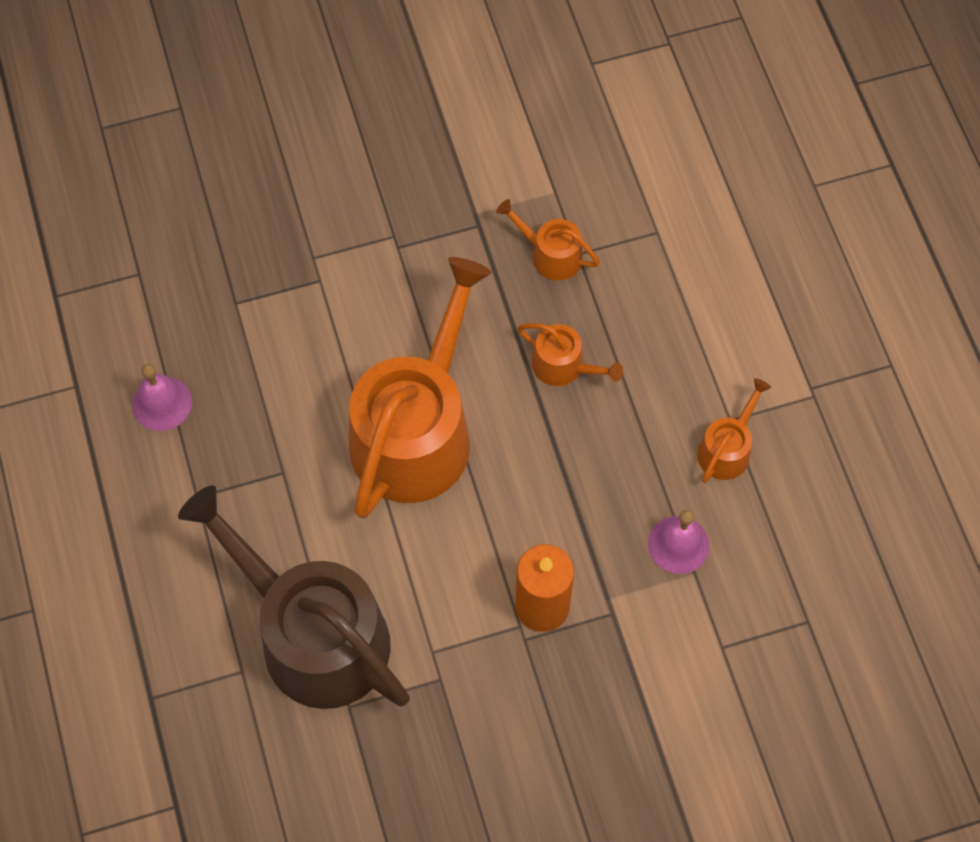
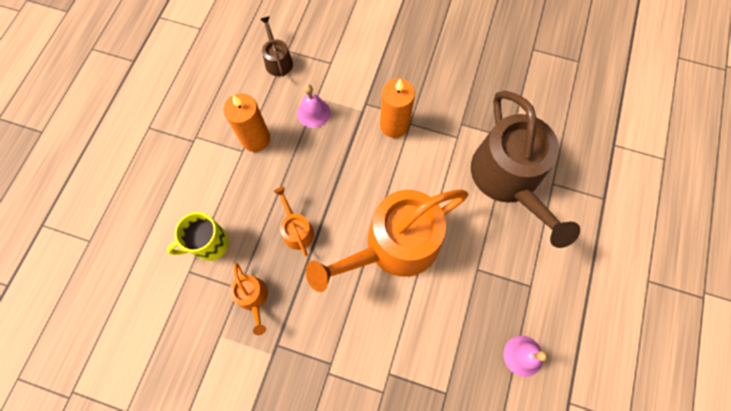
camera: 145 degrees left, 5 degrees up
orange watering can [697,378,771,483] -> orange candle [224,93,270,152]
none -> yellow mug [167,212,229,261]
none -> brown watering can [260,16,293,77]

